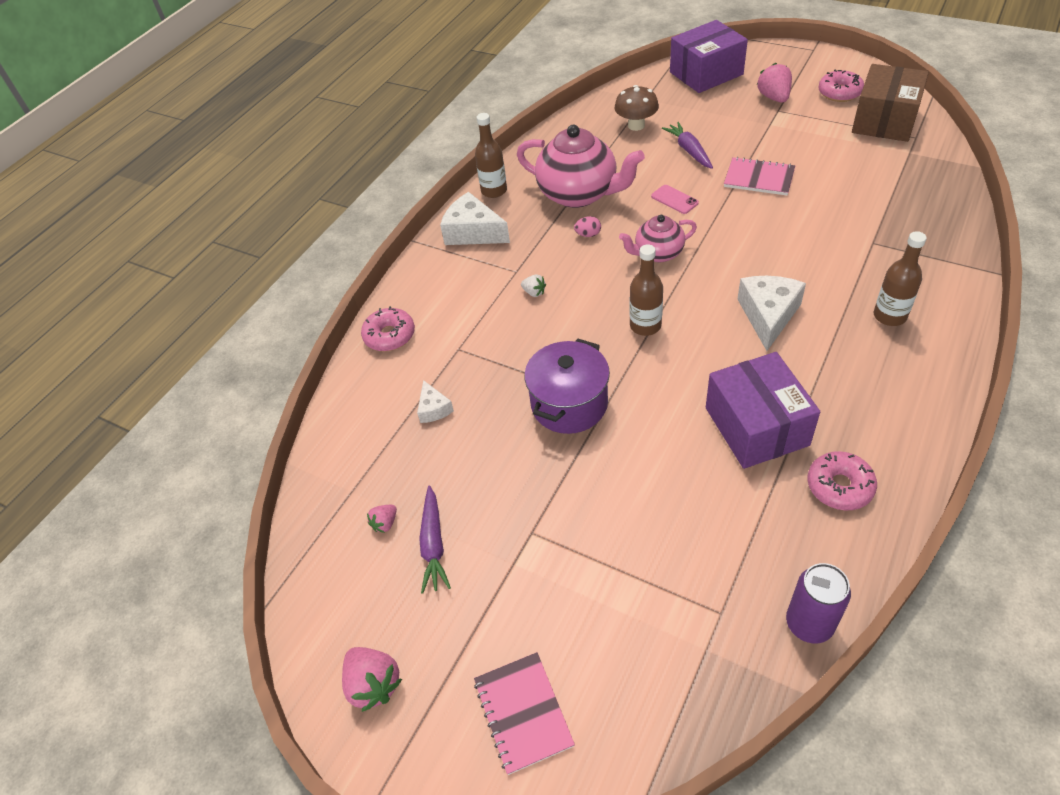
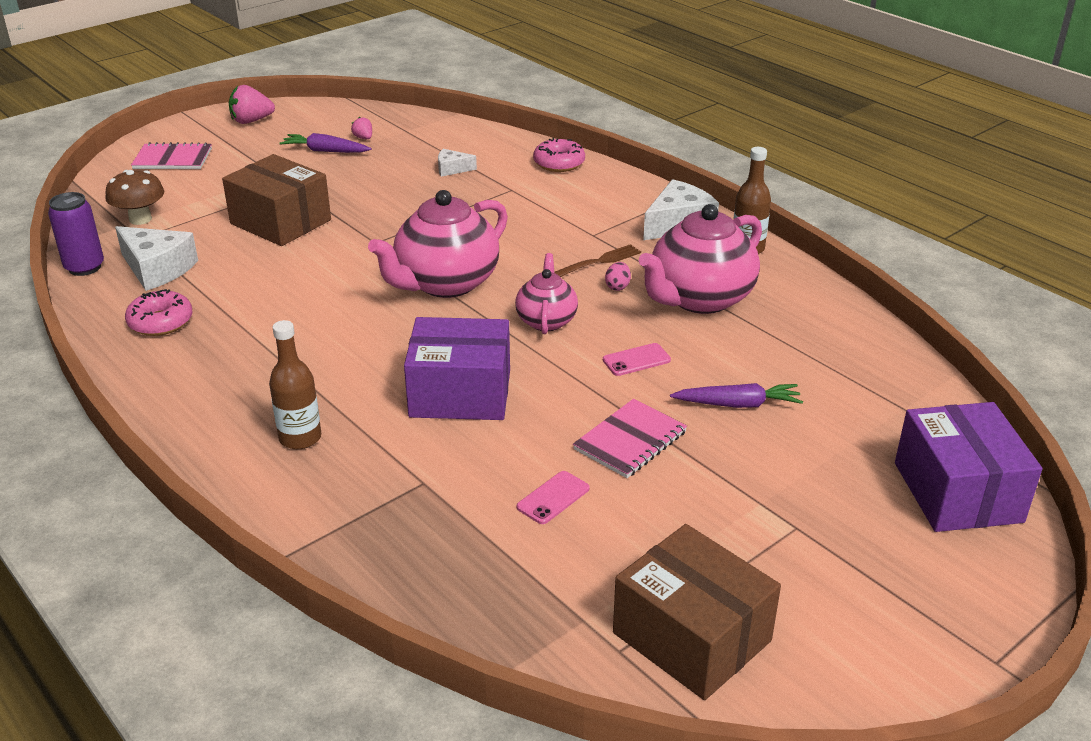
camera: 105 degrees right, 15 degrees down
white strawberry [521,275,546,297] -> none
purple pot [524,339,610,434] -> none
brown mushroom [614,85,659,131] -> brown mushroom moved to [105,170,164,225]
brown bottle [630,244,663,336] -> pink teapot [368,190,508,298]
purple box [706,352,820,469] -> purple box moved to [404,317,510,420]
white cheese [737,276,806,351] -> white cheese moved to [115,226,198,291]
pink strawberry [757,63,792,103] -> none
pink donut [818,69,864,102] -> none
none -> brown box [222,154,331,246]
none -> pink phone [517,471,590,524]
none -> brown fork [554,244,641,277]

